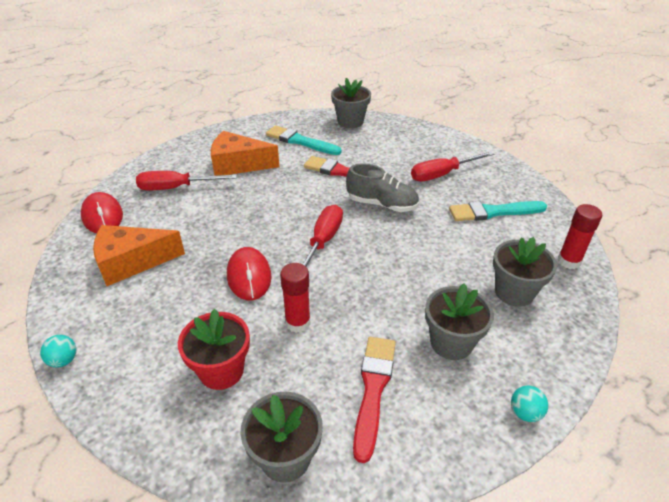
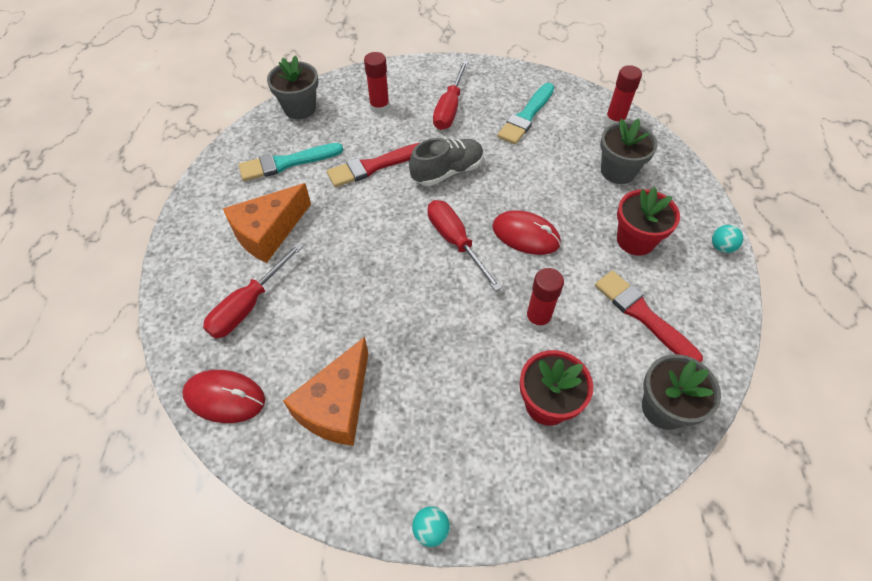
camera: 50 degrees left, 15 degrees up
red mouse [227,247,272,300] -> red mouse moved to [492,210,561,255]
grey flower pot [425,283,494,360] -> red flower pot [617,187,680,256]
none -> red glue stick [364,52,390,114]

